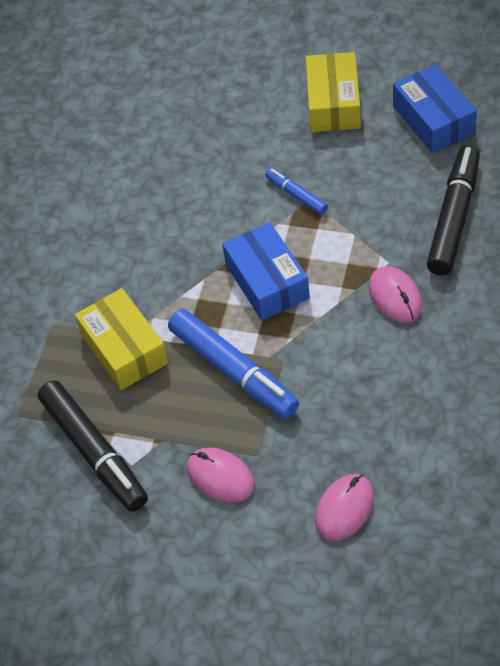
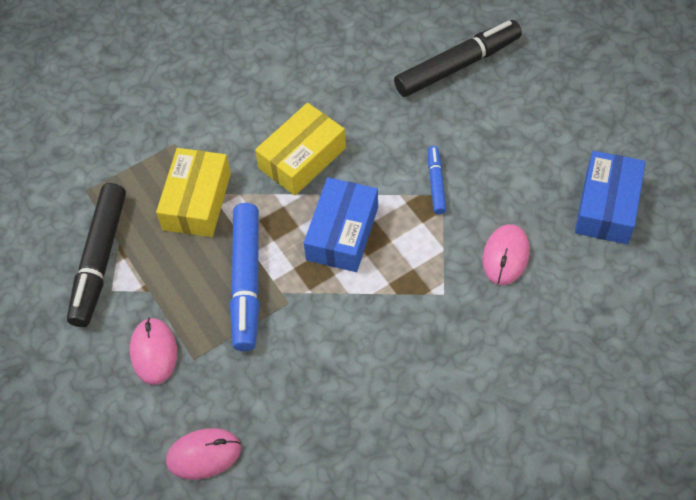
camera: 40 degrees right, 5 degrees up
yellow box [306,52,361,132] -> yellow box moved to [255,103,346,196]
pink mouse [369,266,422,323] -> pink mouse moved to [482,224,530,285]
black marker [427,145,480,276] -> black marker moved to [394,20,522,97]

